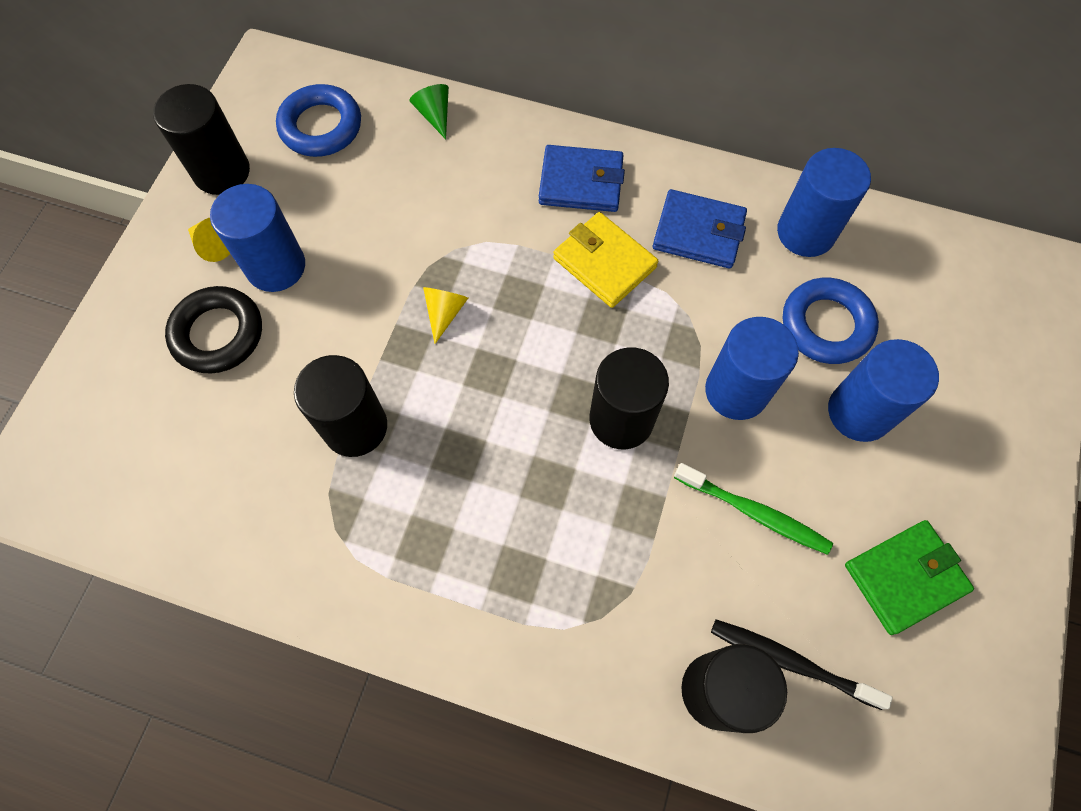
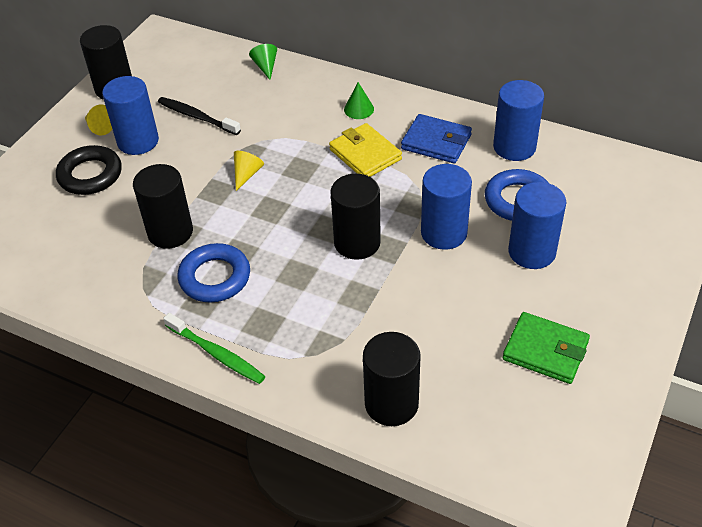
camera: 10 degrees right, 20 degrees down
blue ring [276,84,361,157] -> blue ring moved to [177,243,250,303]
blue wallet [539,145,625,212] -> green cone [344,82,374,119]
green toothbrush [674,463,833,555] -> green toothbrush moved to [163,313,266,384]
black toothbrush [711,620,893,710] -> black toothbrush moved to [158,97,241,135]
green wallet [845,520,974,635] -> green wallet turned 45 degrees clockwise [503,312,590,384]

